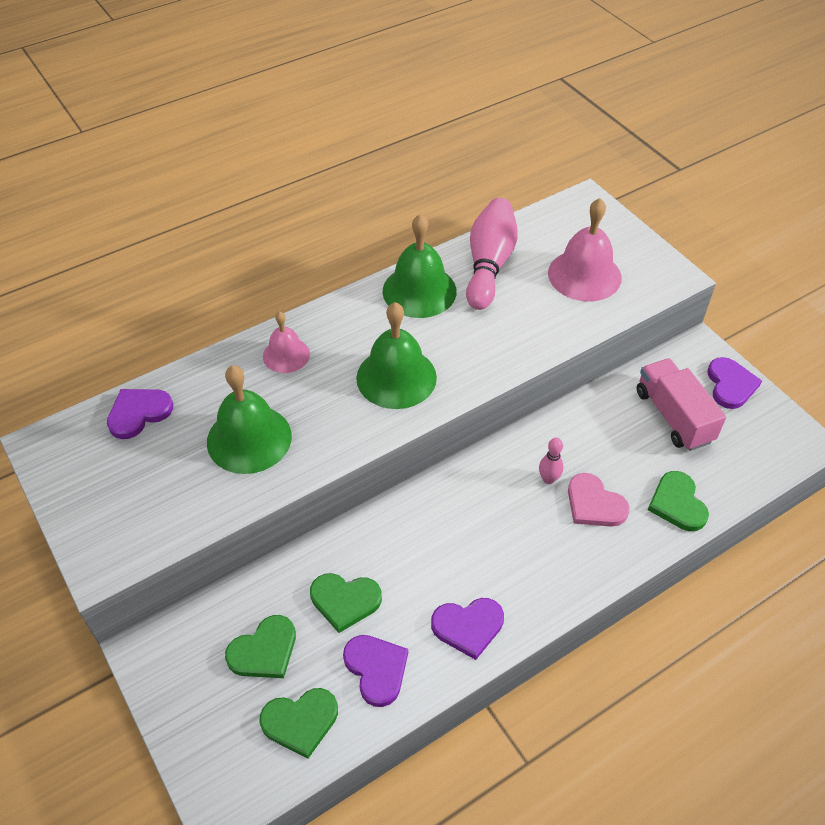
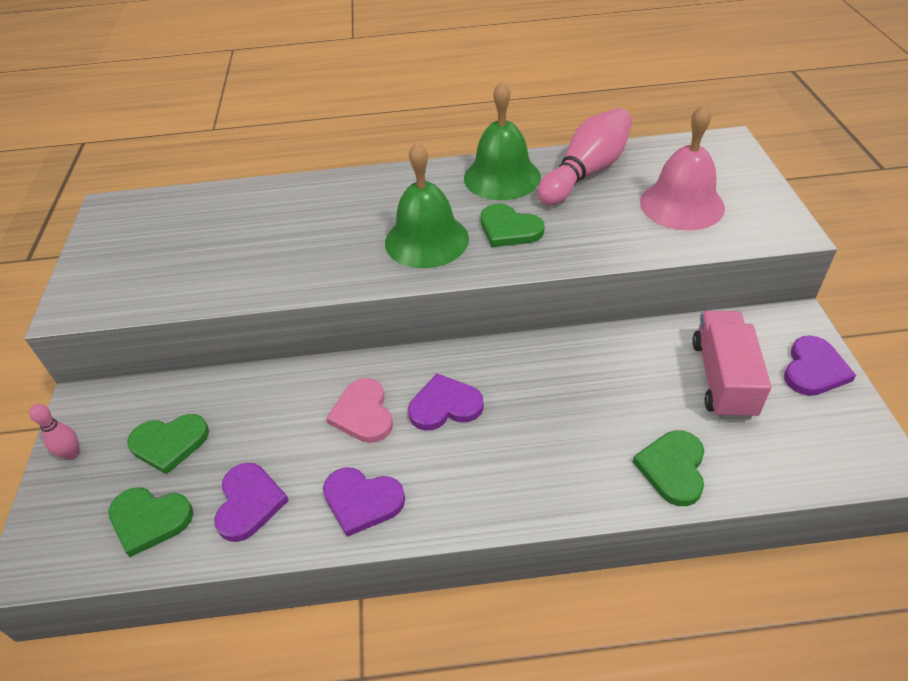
camera: 30 degrees right, 5 degrees down
purple heart [107,389,173,439] -> purple heart moved to [408,374,484,430]
green bell [207,365,292,474] -> none
pink bell [263,311,310,373] -> none
green heart [310,573,382,633] -> green heart moved to [481,204,544,247]
pink bowling pin [539,438,564,484] -> pink bowling pin moved to [29,404,79,460]
pink heart [568,473,630,527] -> pink heart moved to [326,378,393,443]

